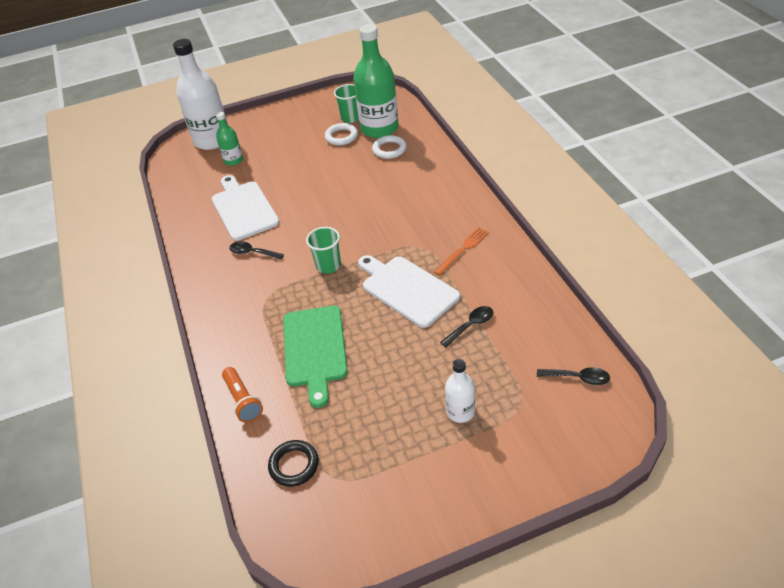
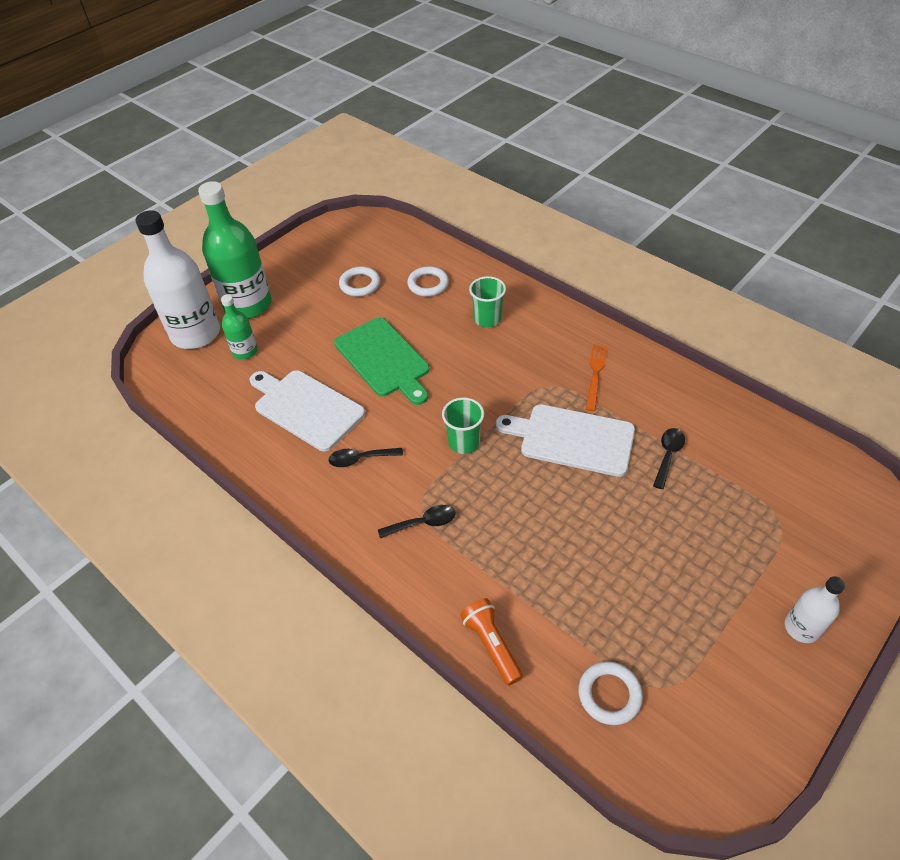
camera: 30 degrees left, 5 degrees up
orange flashlight [222,367,263,423] -> orange flashlight turned 150 degrees counterclockwise [460,598,523,686]
black ring [268,440,319,487] -> white ring [578,661,643,725]
green cutting board [283,306,348,408] -> green cutting board moved to [334,317,429,405]
green cup [334,84,359,123] -> green cup moved to [469,276,506,327]
green bottle [354,24,399,138] -> green bottle moved to [198,181,272,319]
white bottle [445,359,475,423] -> white bottle moved to [785,576,845,643]
black spoon [537,367,610,385] -> black spoon moved to [378,505,456,539]

